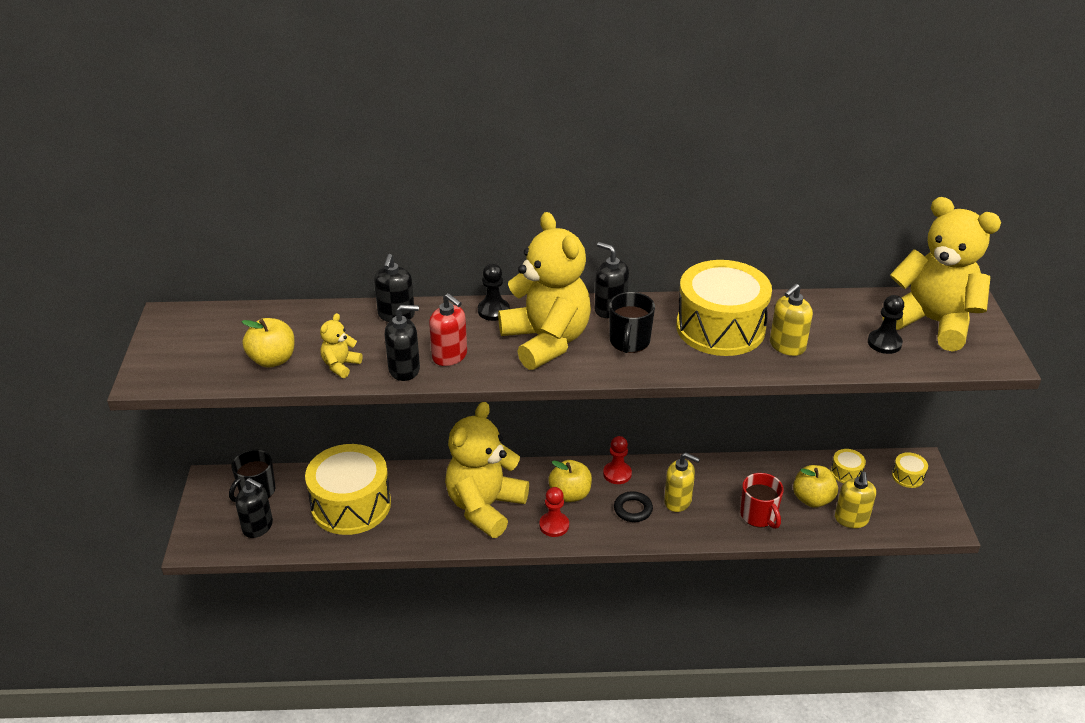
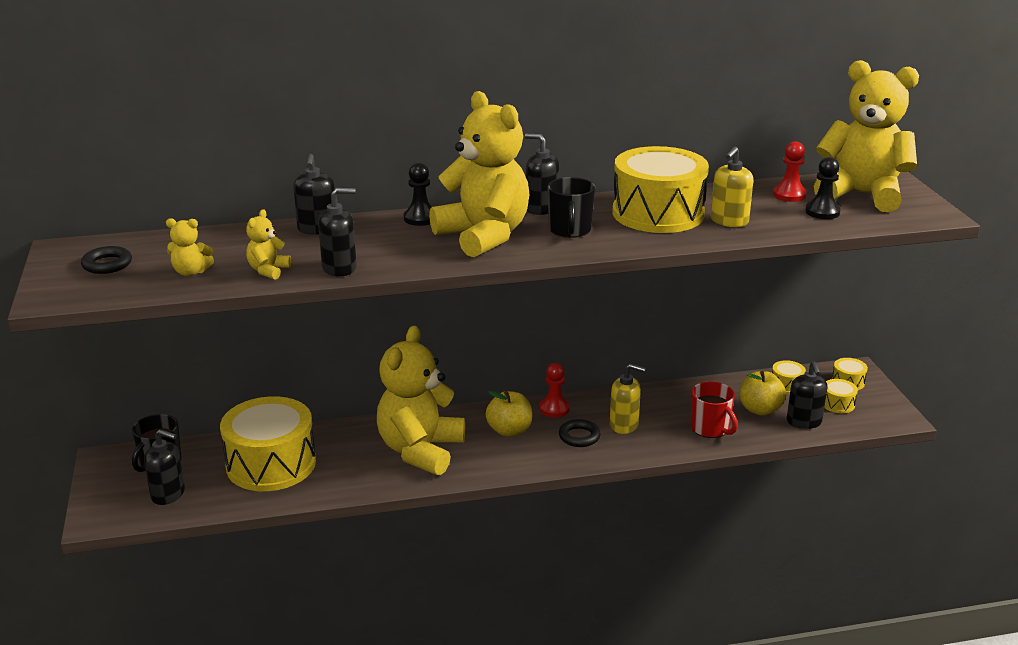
camera: 10 degrees left, 10 degrees down
yellow apple [241,318,294,368] -> yellow teddy bear [166,218,214,276]
red soap dispenser [429,293,467,366] -> none
red pawn [539,487,569,537] -> red pawn moved to [773,141,807,202]
yellow soap dispenser [835,472,876,528] -> black soap dispenser [787,362,828,429]
none -> black ring [81,246,132,274]
none -> yellow drum [824,379,858,413]

